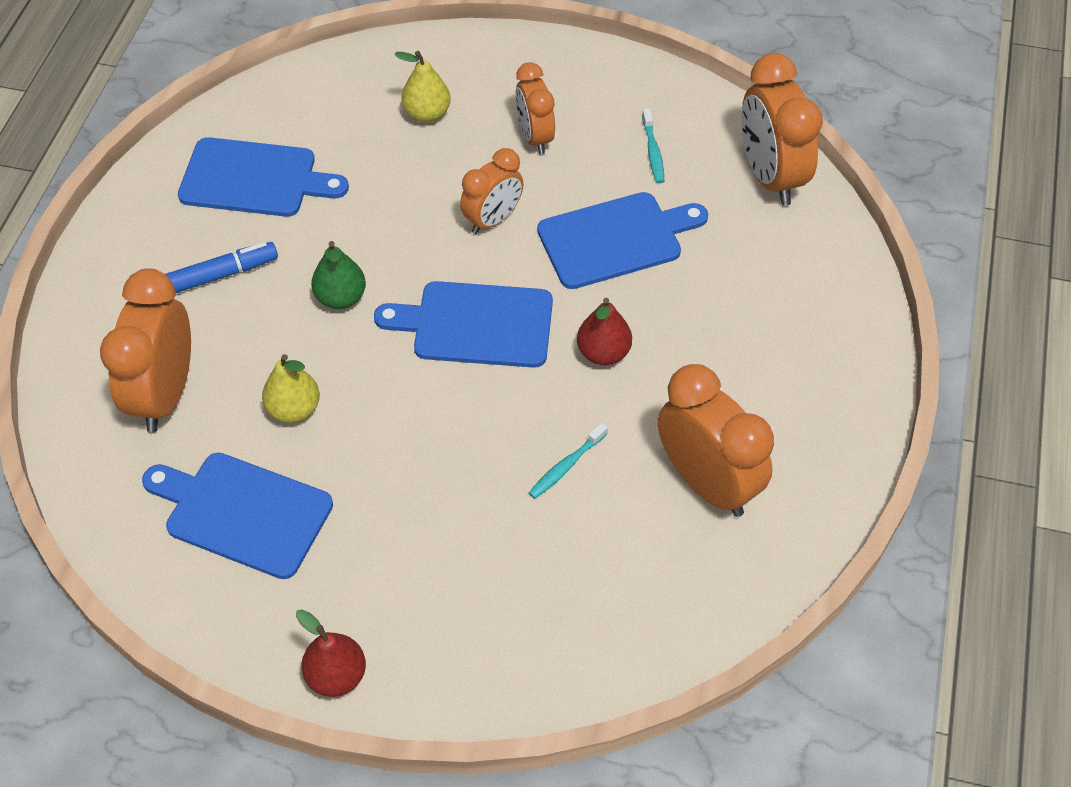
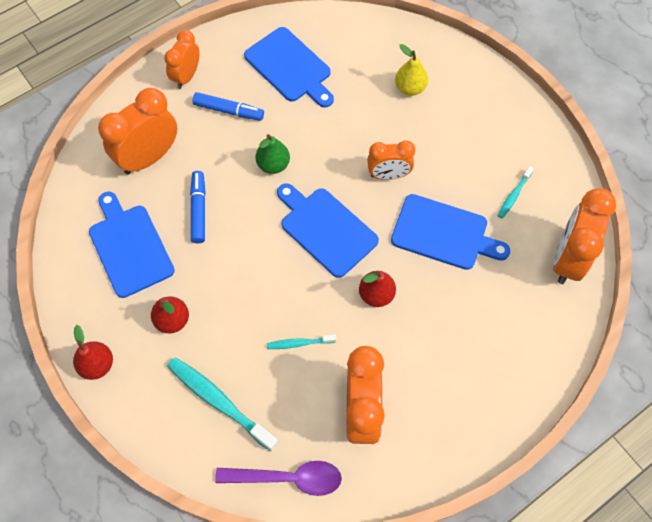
camera: 40 degrees right, 10 degrees up
yellow pear [262,354,320,423] -> blue marker [190,171,206,243]
orange clock [515,62,555,155] -> orange clock moved to [164,30,200,89]
none -> red pear [151,296,189,333]
none -> turquoise toothbrush [167,357,278,452]
none -> purple spoon [215,461,342,496]

